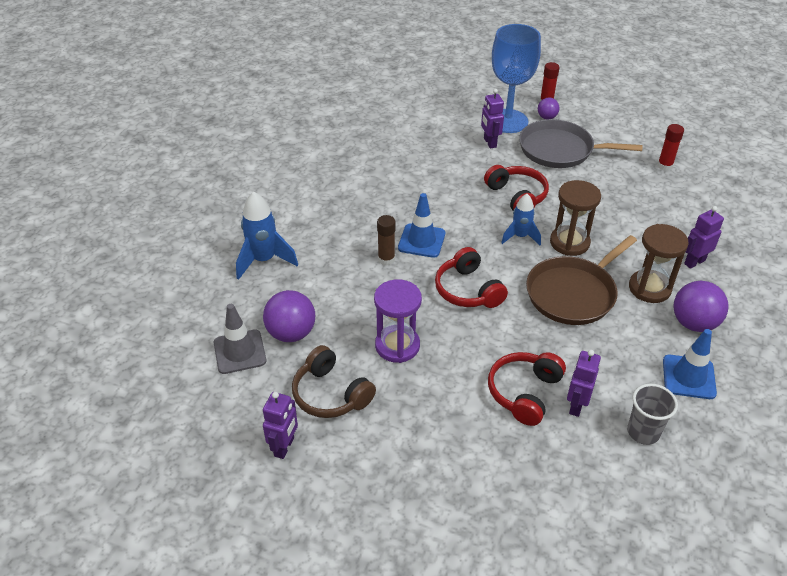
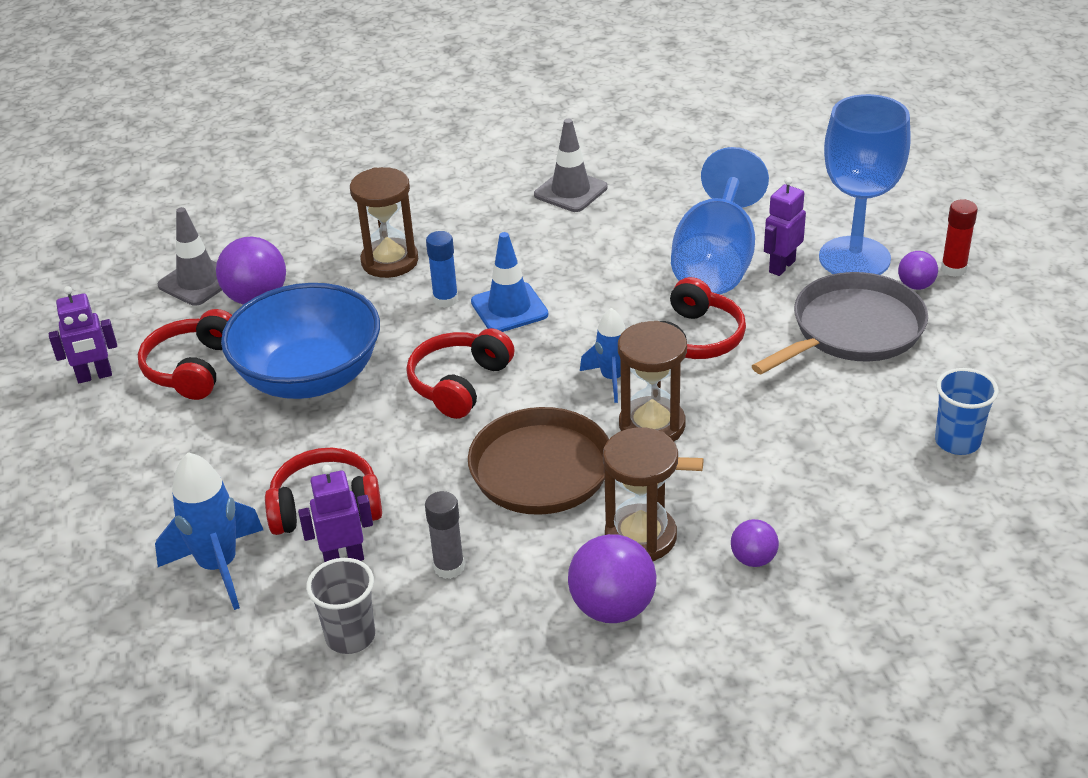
camera: 55 degrees right, 5 degrees down
blue rocket [236,191,298,280] -> blue rocket moved to [155,452,263,610]
brown headphones [292,345,376,418] -> red headphones [138,309,232,400]
purple hourglass [374,279,422,363] -> blue bowl [221,283,380,399]
brown glue stick [377,215,396,265] -> blue glue stick [426,231,458,308]
grey pan [519,119,643,168] -> grey pan turned 75 degrees clockwise [752,272,928,374]
red glue stick [657,124,684,171] -> blue cup [935,368,999,455]
blue traffic cone [663,329,717,399] -> none
purple robot [684,206,724,269] -> purple ball [731,519,779,567]
none -> brown hourglass [350,167,418,278]
none -> grey glue stick [425,491,465,579]
none -> grey traffic cone [534,119,608,212]
none -> blue goblet [671,147,769,294]

